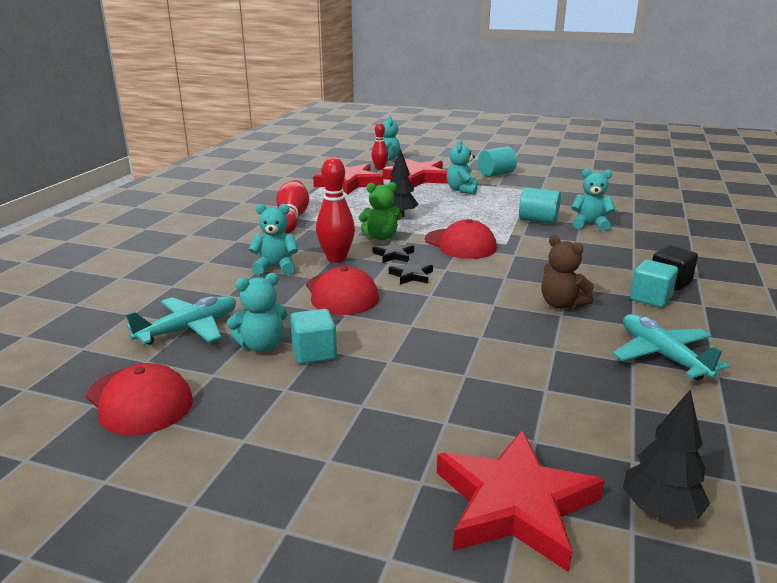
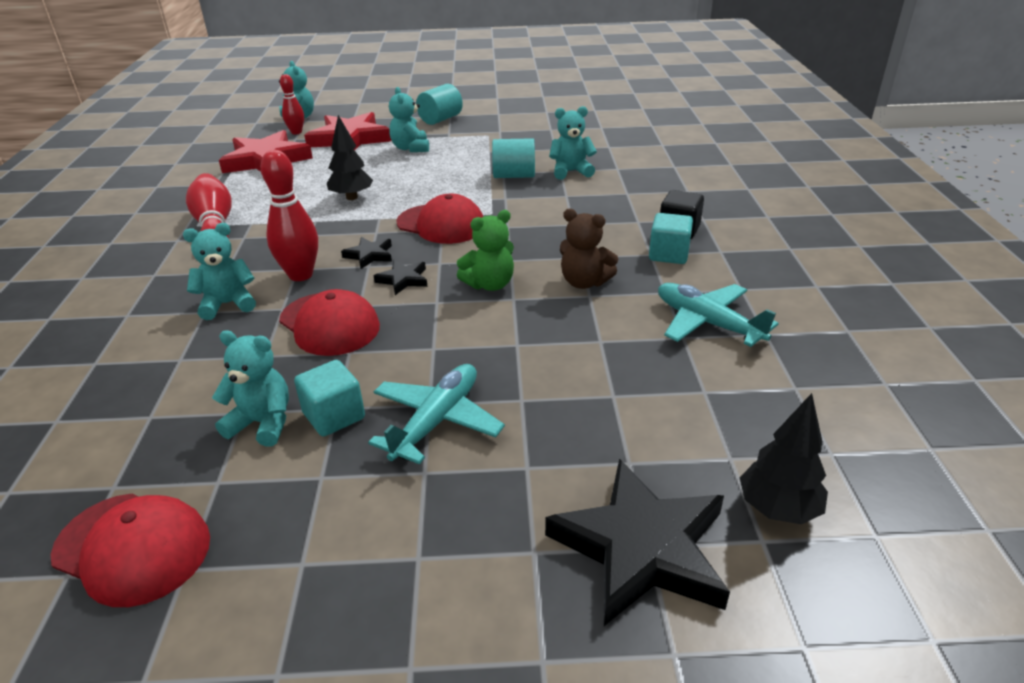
camera: 20 degrees left, 10 degrees up
turquoise plane [126,296,236,345] -> turquoise plane moved to [368,364,505,464]
turquoise teddy bear [227,273,288,352] -> turquoise teddy bear turned 120 degrees counterclockwise [212,330,289,447]
green teddy bear [359,182,402,240] -> green teddy bear moved to [457,210,514,291]
red star [437,430,605,572] -> black star [545,459,730,626]

